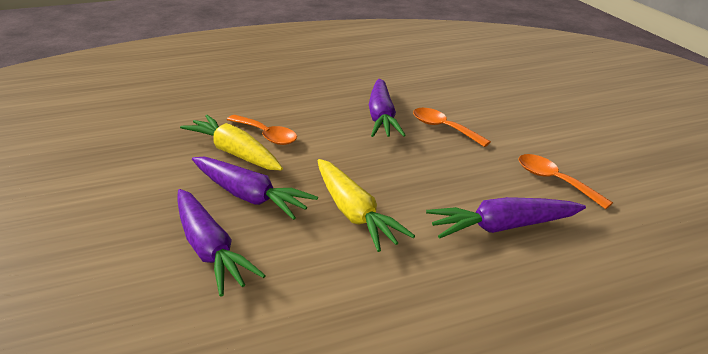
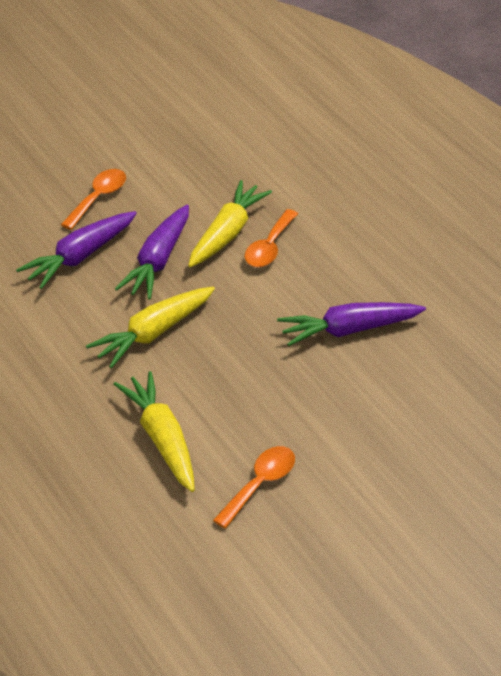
camera: 75 degrees right, 10 degrees up
orange spoon [413,108,491,147] -> orange spoon moved to [61,169,126,230]
purple carrot [426,197,586,239] -> yellow carrot [113,371,195,492]

